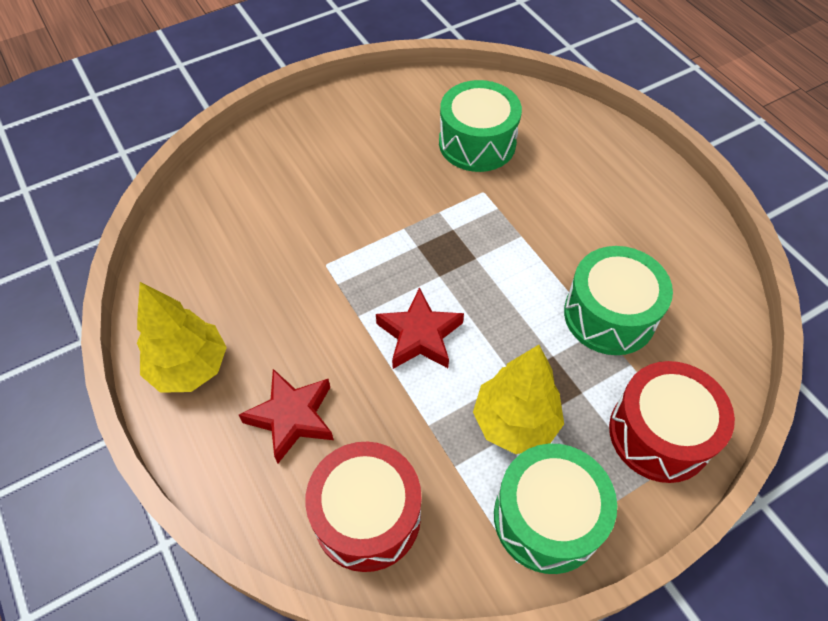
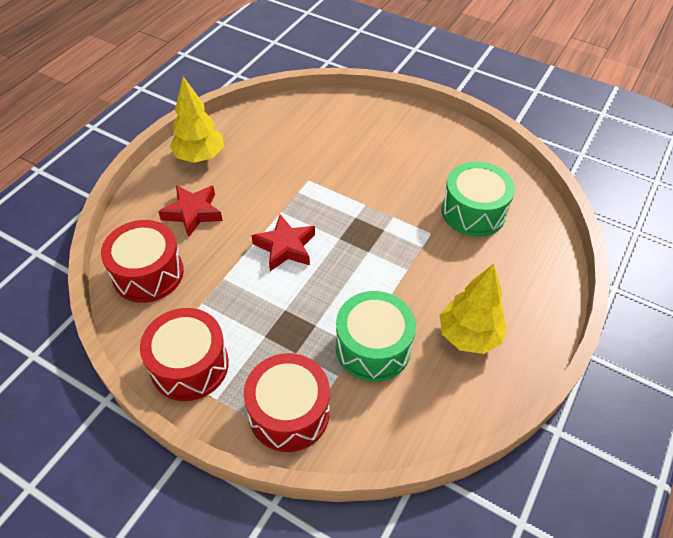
camera: 60 degrees right, 5 degrees down
yellow tree [473,345,564,454] -> yellow tree moved to [440,264,507,354]
green drum [494,444,617,574] -> red drum [140,308,229,401]

